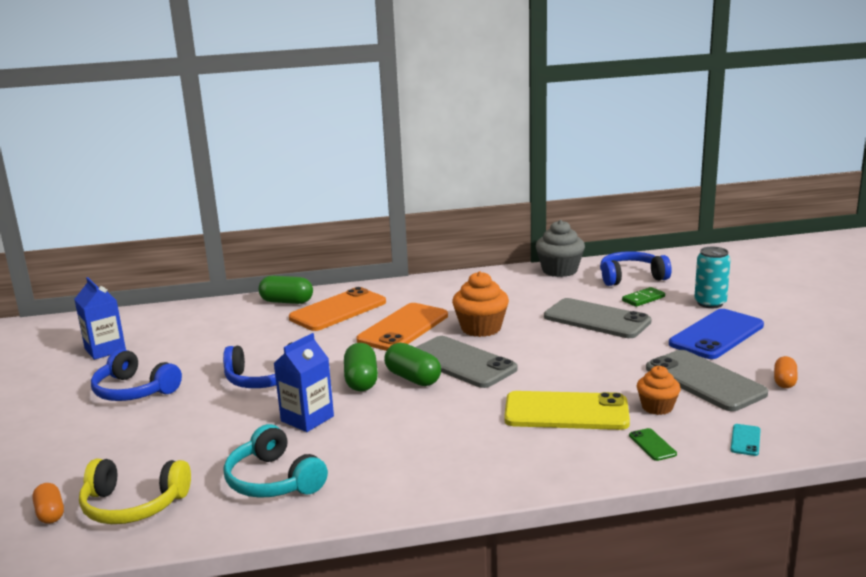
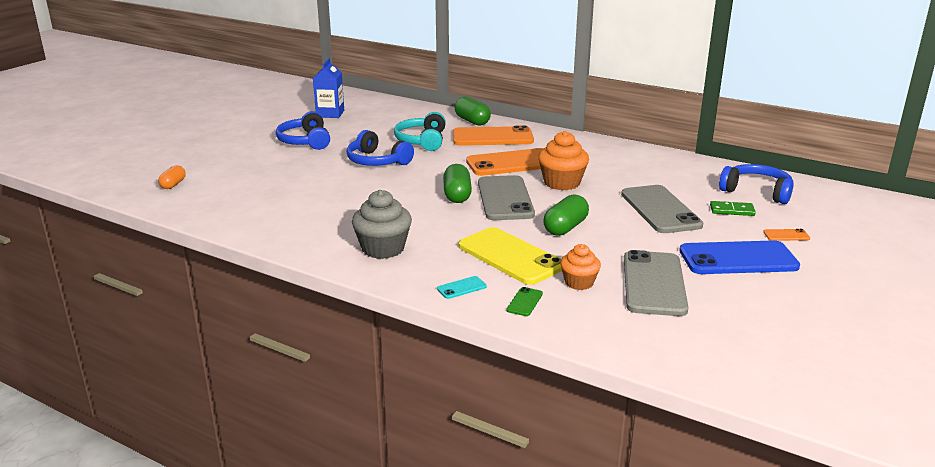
camera: 40 degrees right, 5 degrees up
yellow headphones [79,459,191,524] -> none
turquoise headphones [224,424,328,498] -> turquoise headphones moved to [394,112,446,151]
blue carton [273,333,334,432] -> none
green capsule [344,343,378,391] -> green capsule moved to [543,194,589,236]
grey cupcake [536,220,585,277] -> grey cupcake moved to [352,190,412,259]
turquoise can [694,247,731,308] -> orange phone [763,229,810,241]
turquoise phone [731,424,761,456] -> turquoise phone moved to [437,276,487,299]
orange capsule [774,356,798,388] -> none

